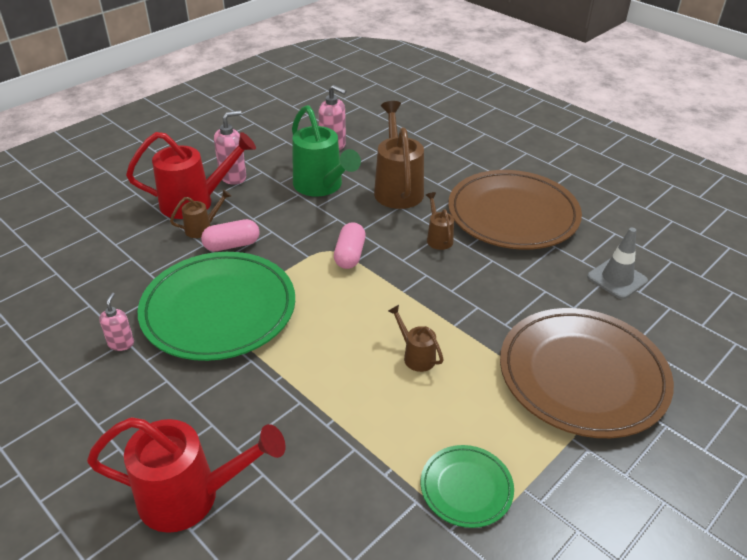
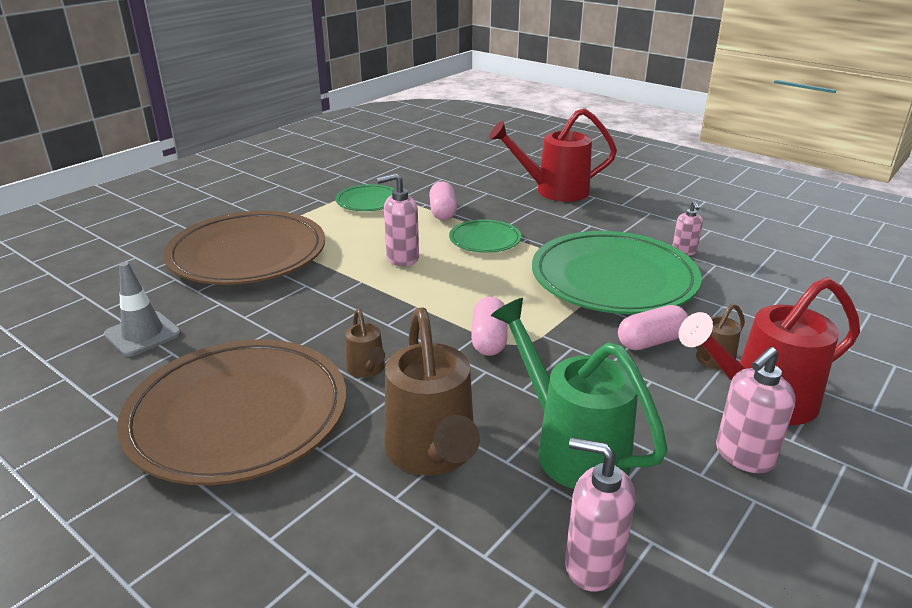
camera: 175 degrees right, 10 degrees down
brown watering can [388,305,444,372] -> pink soap dispenser [377,173,419,267]
none -> pink capsule [429,181,457,220]
none -> green plate [449,219,521,253]

